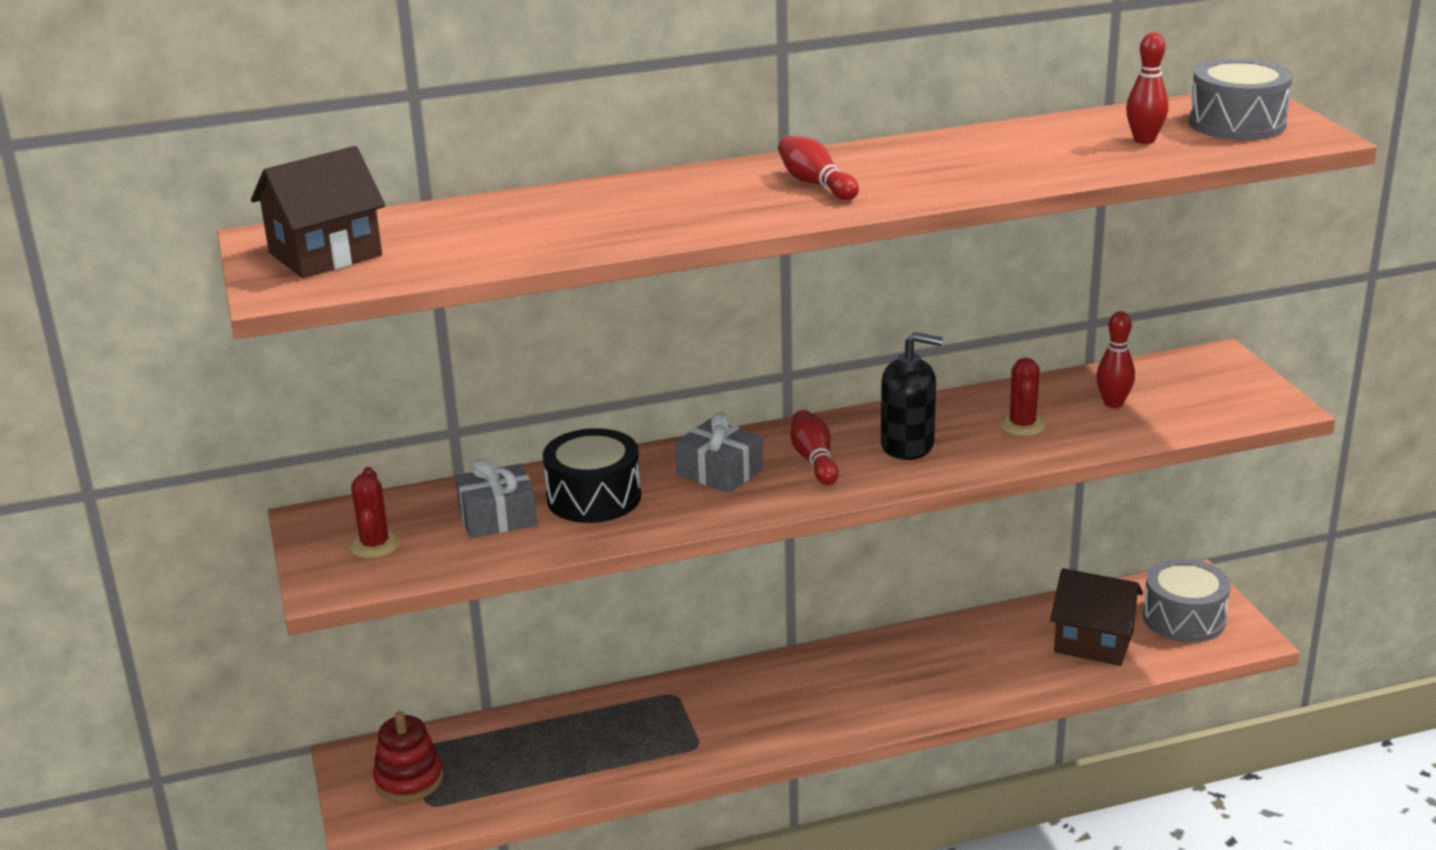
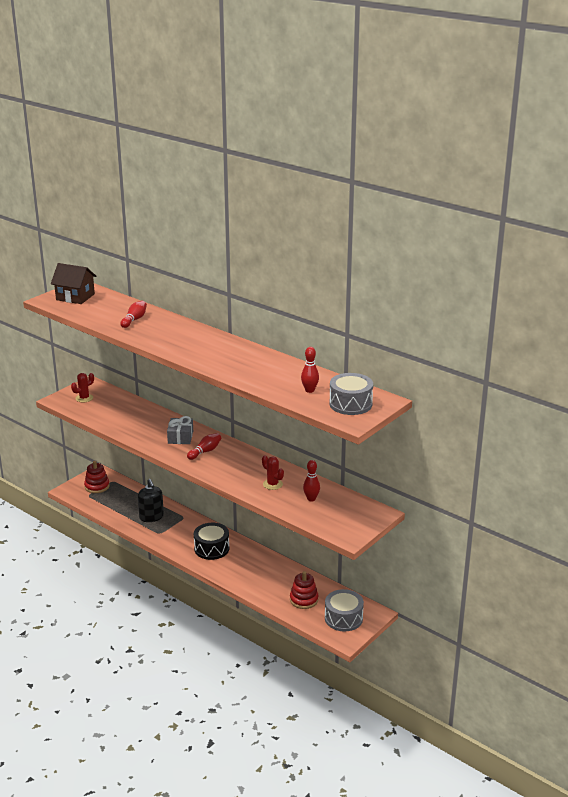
camera: 55 degrees right, 0 degrees up
grey gift [455,459,537,538] -> none
black drum [543,428,641,523] -> black drum moved to [194,523,229,560]
red bowling pin [778,136,859,200] -> red bowling pin moved to [120,301,147,328]
black soap dispenser [881,332,943,460] -> black soap dispenser moved to [138,479,164,522]
red cactus [999,358,1046,436] -> red cactus turned 75 degrees clockwise [262,455,284,490]
brown house [1050,568,1143,666] -> red stacking toy [290,571,318,609]

